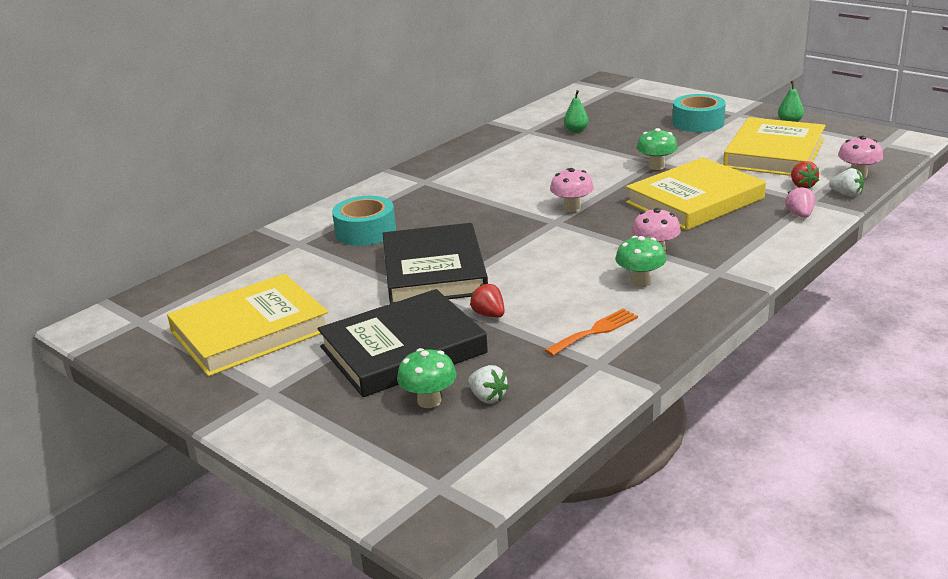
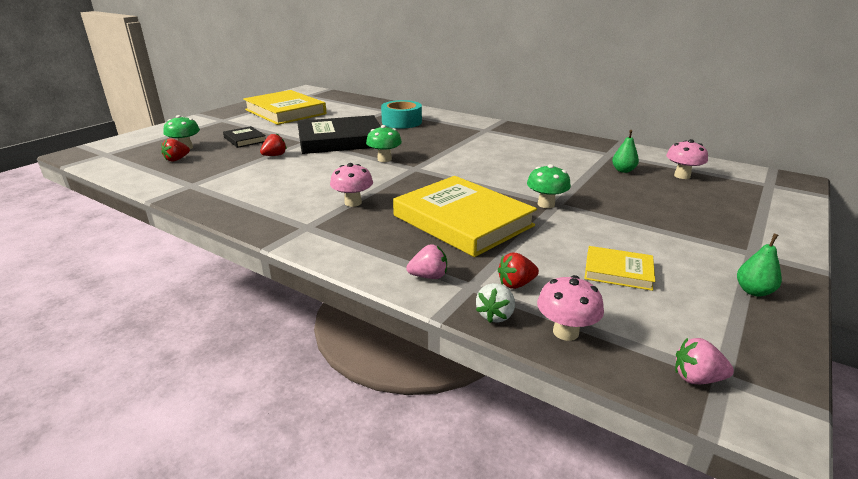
camera: 80 degrees right, 0 degrees up
black book [318,289,488,397] -> black book [223,126,266,148], size x0.47
white strawberry [468,365,509,403] -> red strawberry [161,138,190,162]
orange fork [545,309,638,356] -> none
pink mushroom [550,168,594,212] -> pink mushroom moved to [666,139,708,179]
green mushroom [615,236,667,287] -> green mushroom moved to [366,125,402,162]
turquoise tape [673,94,726,132] -> none
yellow book [723,117,826,176] -> yellow book [584,246,655,291], size x0.47
none -> pink strawberry [675,338,734,384]

